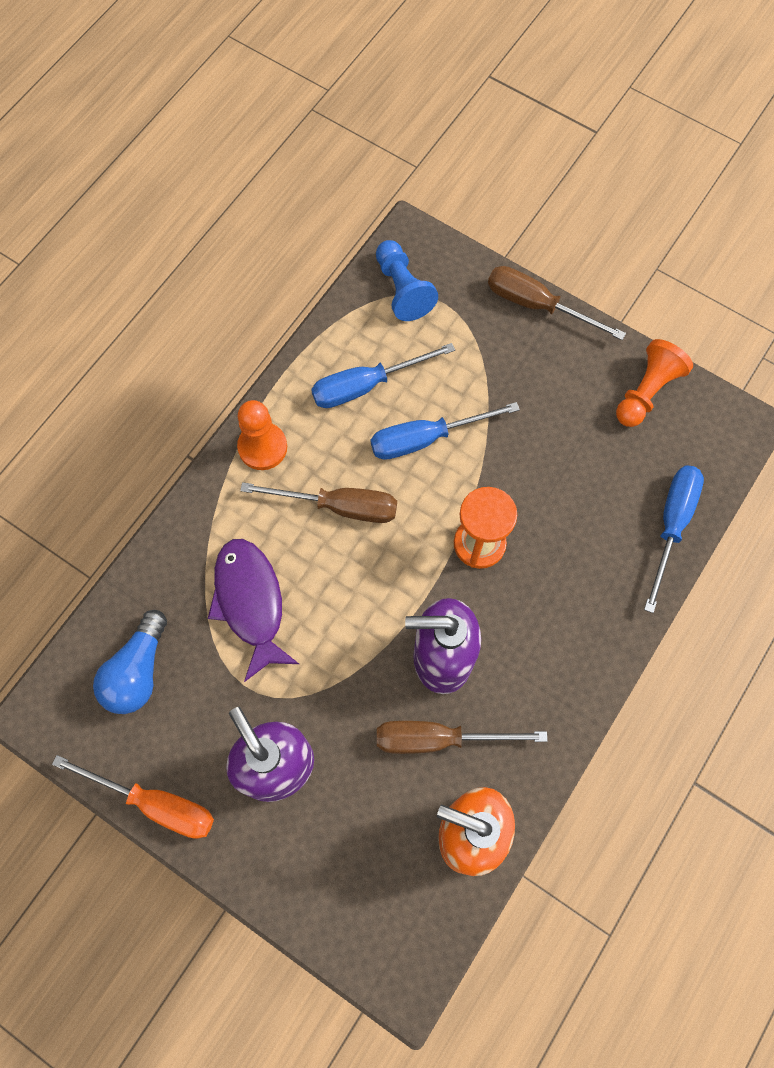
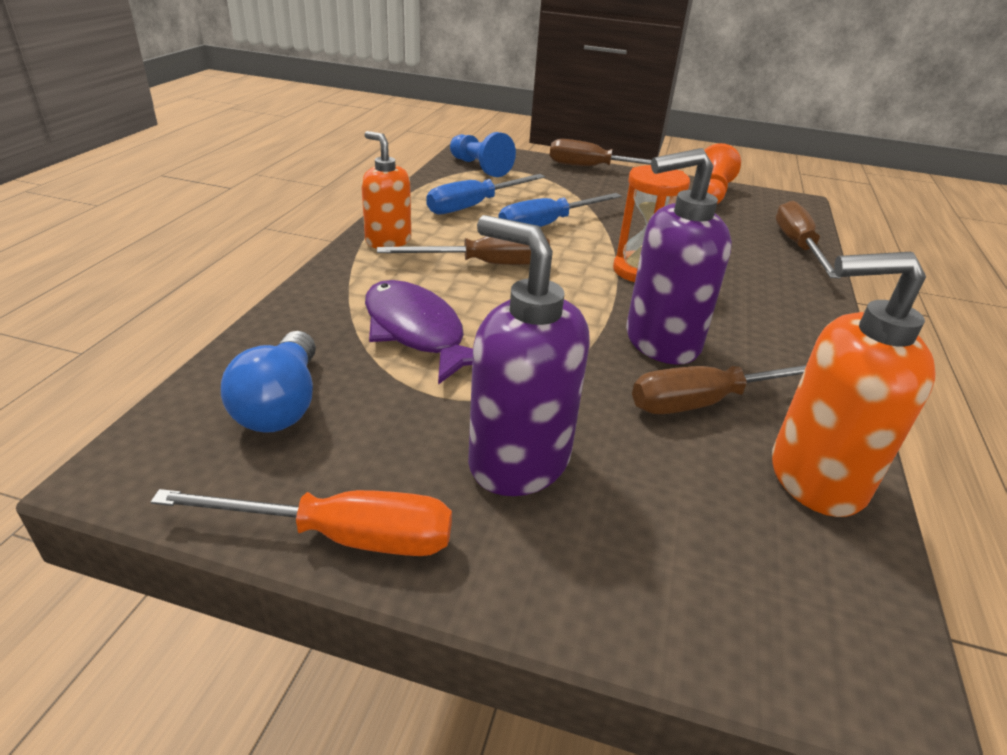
camera: 20 degrees left, 35 degrees down
orange pawn [237,400,287,470] -> orange soap dispenser [361,131,411,248]
blue screwdriver [644,465,704,613] -> brown screwdriver [775,201,841,279]

